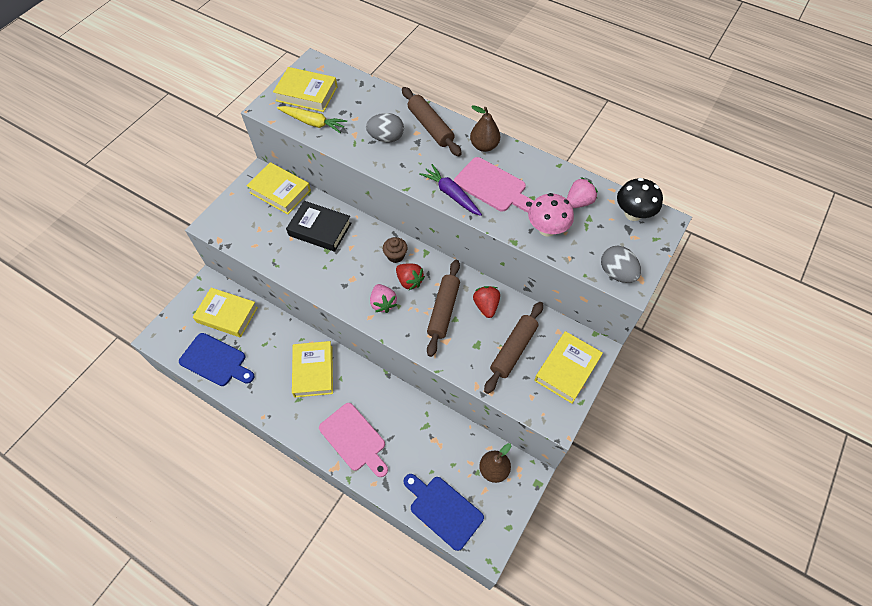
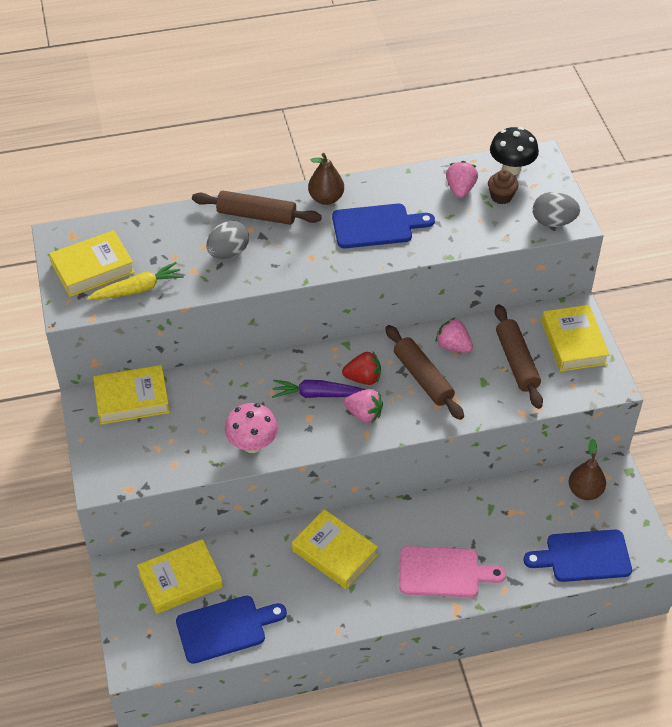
camera: 45 degrees left, 10 degrees down
black book [286,201,351,252] -> none
brown cupcake [383,237,407,263] -> brown cupcake moved to [488,170,519,204]
purple carrot [419,164,482,216] -> purple carrot moved to [272,380,366,398]
pink cutting board [454,157,534,212] -> blue cutting board [332,204,435,248]
red strawberry [473,286,500,318] -> pink strawberry [435,318,473,353]
pink mushroom [528,193,574,237] -> pink mushroom moved to [225,403,278,453]

